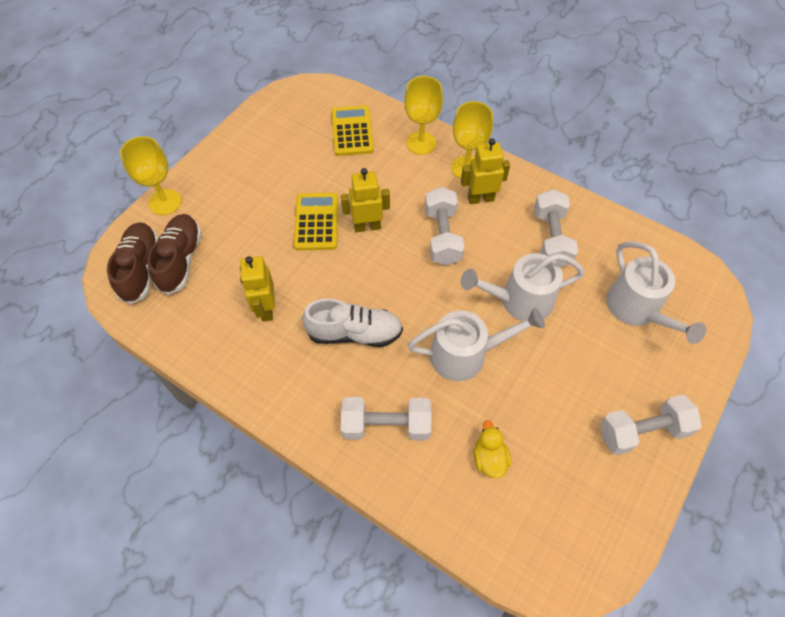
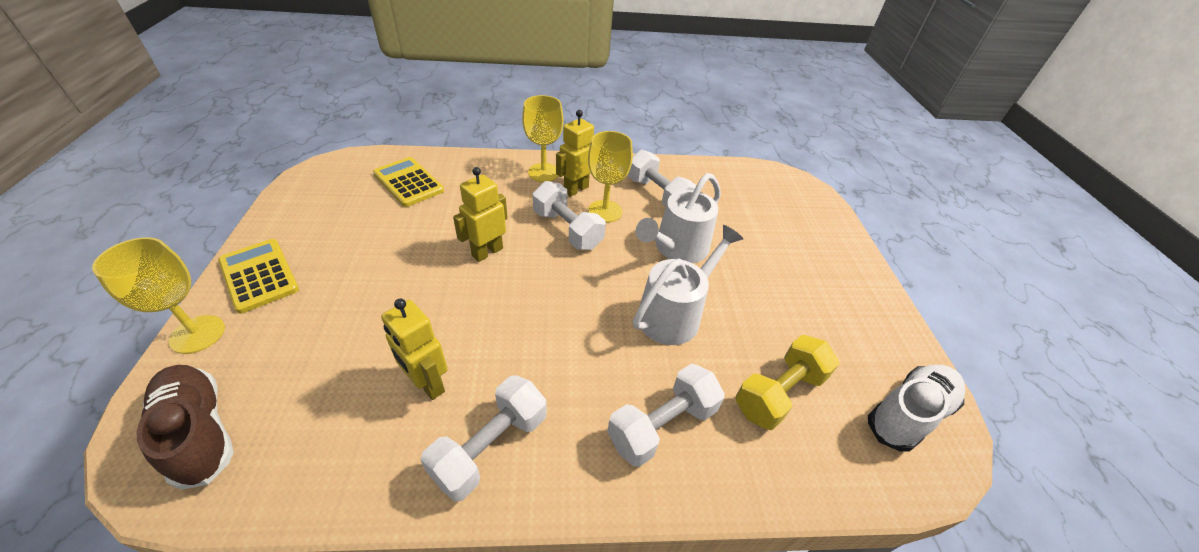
camera: 40 degrees left, 15 degrees down
brown shoe [147,214,202,295] -> none
yellow calculator [294,193,338,250] -> yellow calculator moved to [218,239,299,313]
white shoe [302,299,403,347] -> white shoe moved to [868,365,966,452]
yellow goblet [404,76,443,155] -> yellow goblet moved to [588,131,633,223]
yellow duck [474,420,511,478] -> yellow dumbbell [736,335,840,430]
white dumbbell [600,395,702,455] -> white dumbbell moved to [420,375,547,502]
white watering can [606,242,706,344] -> none

